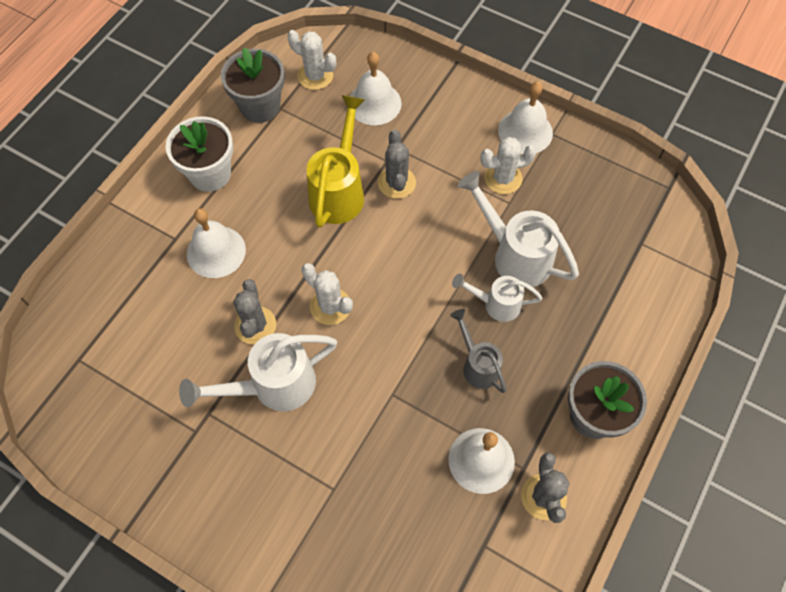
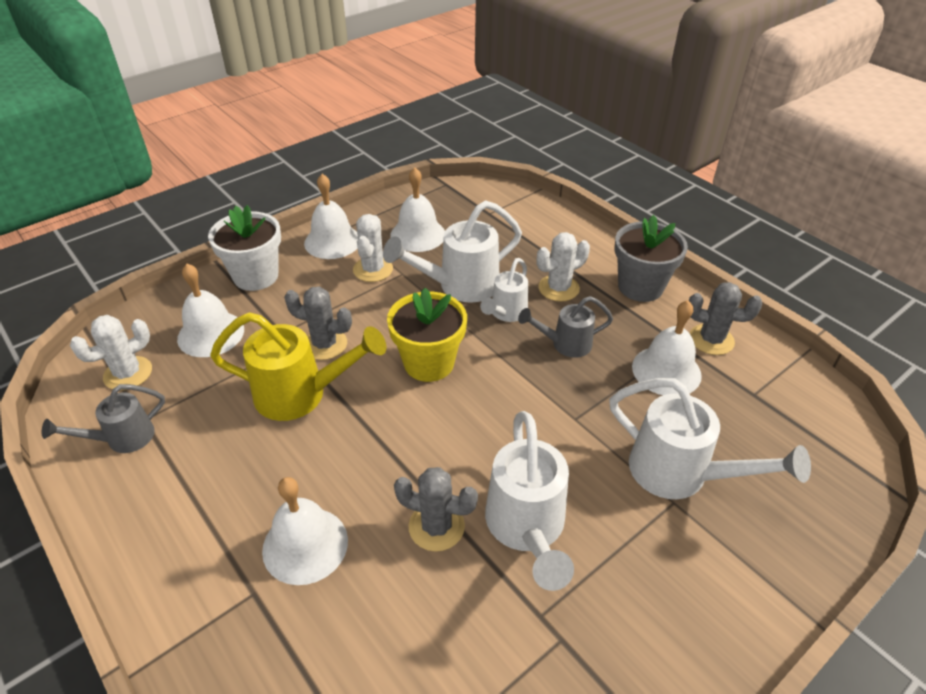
camera: 70 degrees left, 20 degrees down
white flower pot [165,116,233,192] -> white flower pot moved to [208,205,281,291]
grey flower pot [221,47,285,123] -> grey watering can [42,384,165,453]
white cactus [302,263,353,325] -> white cactus moved to [537,232,590,302]
yellow watering can [306,95,365,228] -> yellow watering can turned 150 degrees clockwise [210,312,386,421]
none -> yellow flower pot [387,288,467,382]
none -> white bell [390,167,445,252]
none -> white watering can [609,378,811,499]

